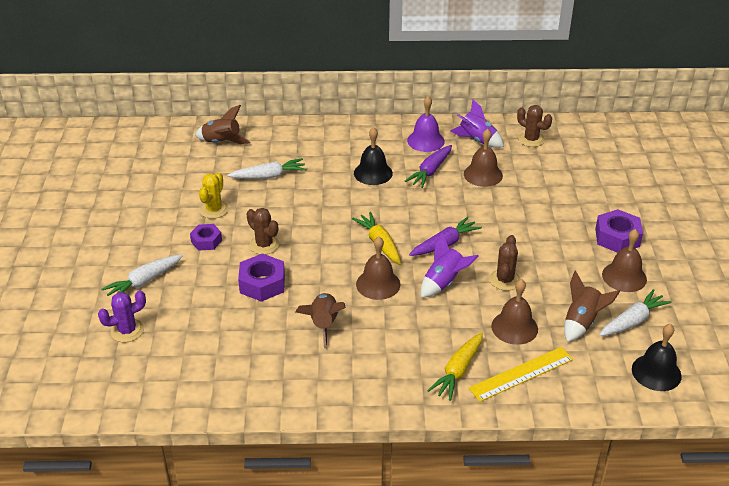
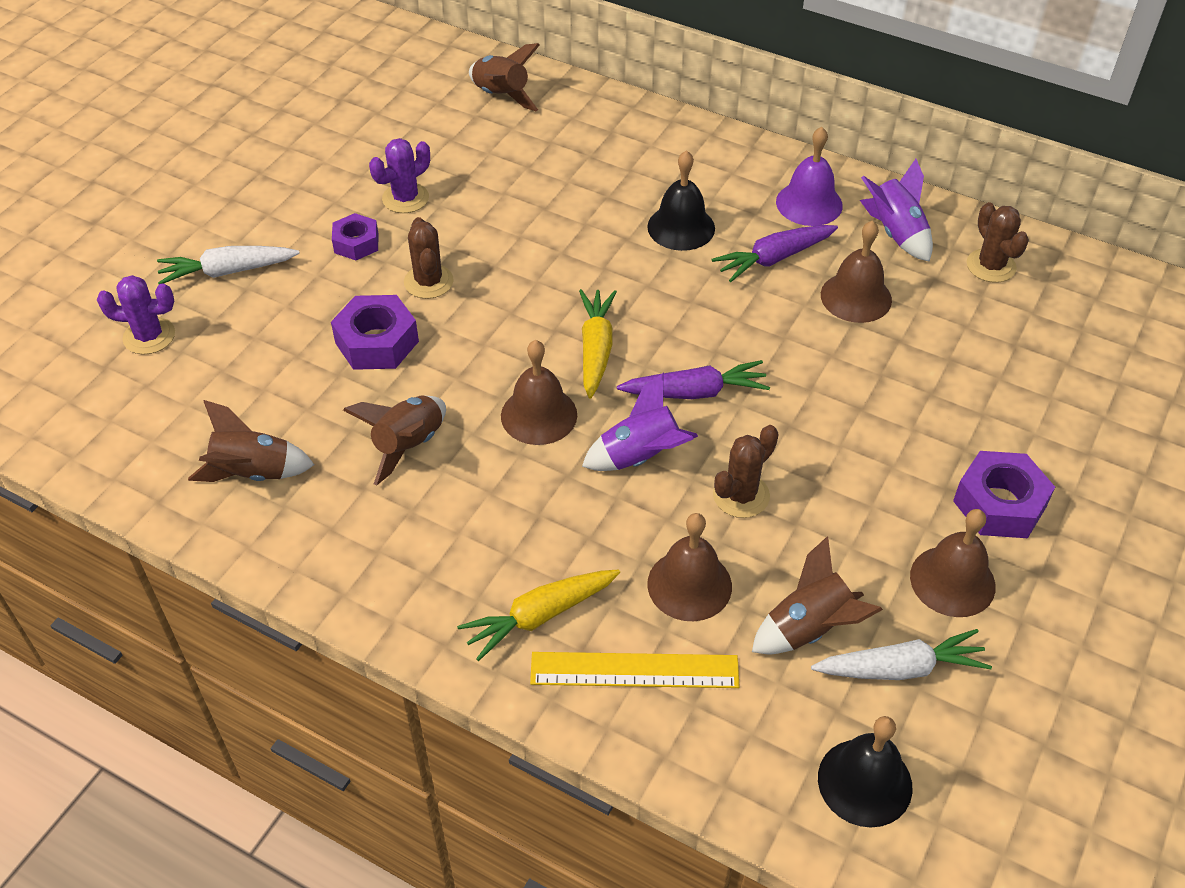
camera: 30 degrees right, 10 degrees up
yellow cactus [199,172,229,219] -> purple cactus [369,138,430,213]
white carrot [228,158,307,179] -> none
none -> brown rocket [188,400,314,482]

